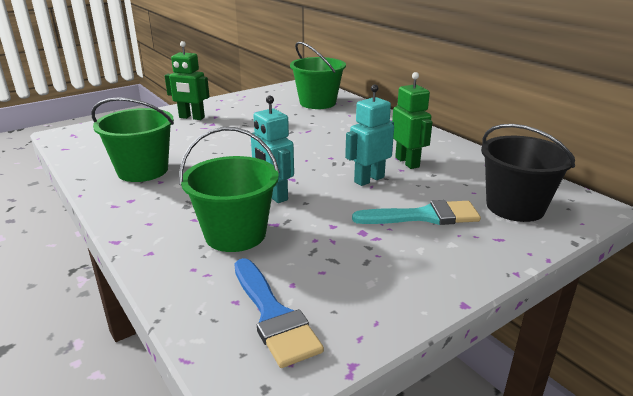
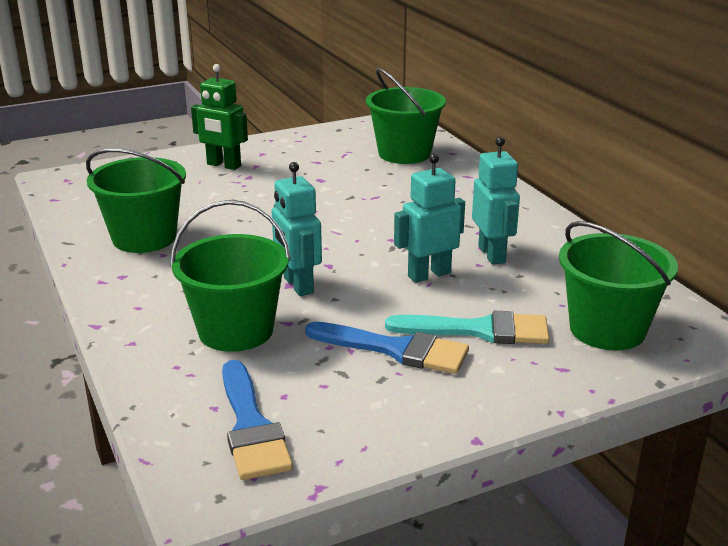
camera: 10 degrees right, 0 degrees up
green robot [392,72,433,169] -> turquoise robot [472,137,520,265]
black bucket [481,124,575,222] -> green bucket [559,221,678,351]
none -> blue brush [305,322,469,374]

